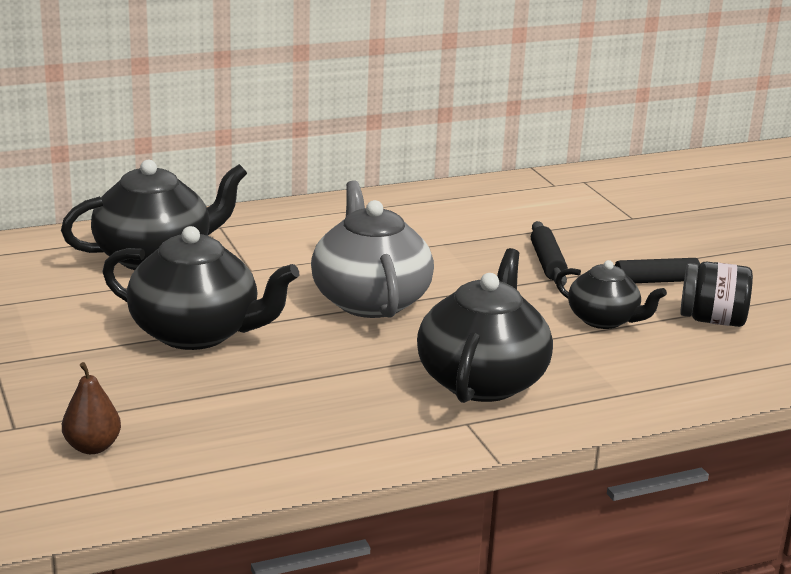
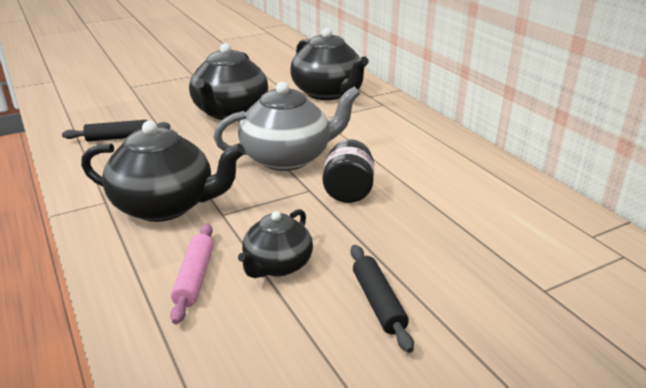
camera: 85 degrees right, 5 degrees up
brown pear [62,362,121,454] -> none
black rolling pin [531,221,568,286] -> black rolling pin moved to [62,120,170,141]
black jar [680,262,753,327] -> black jar moved to [323,139,374,203]
none -> pink rolling pin [170,224,214,324]

